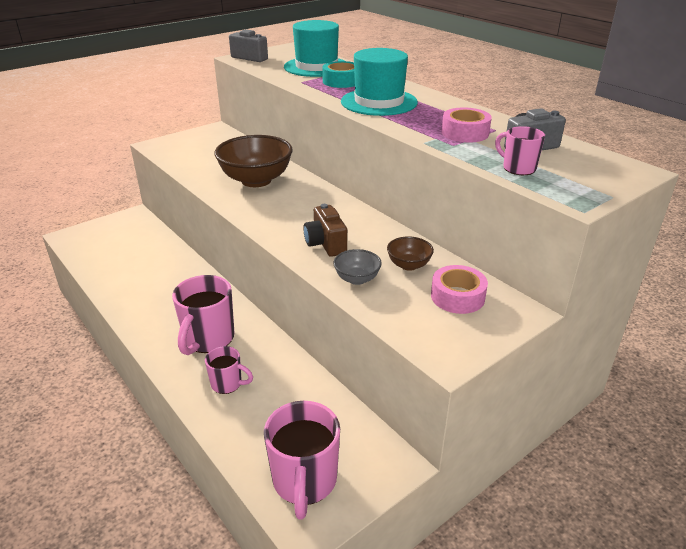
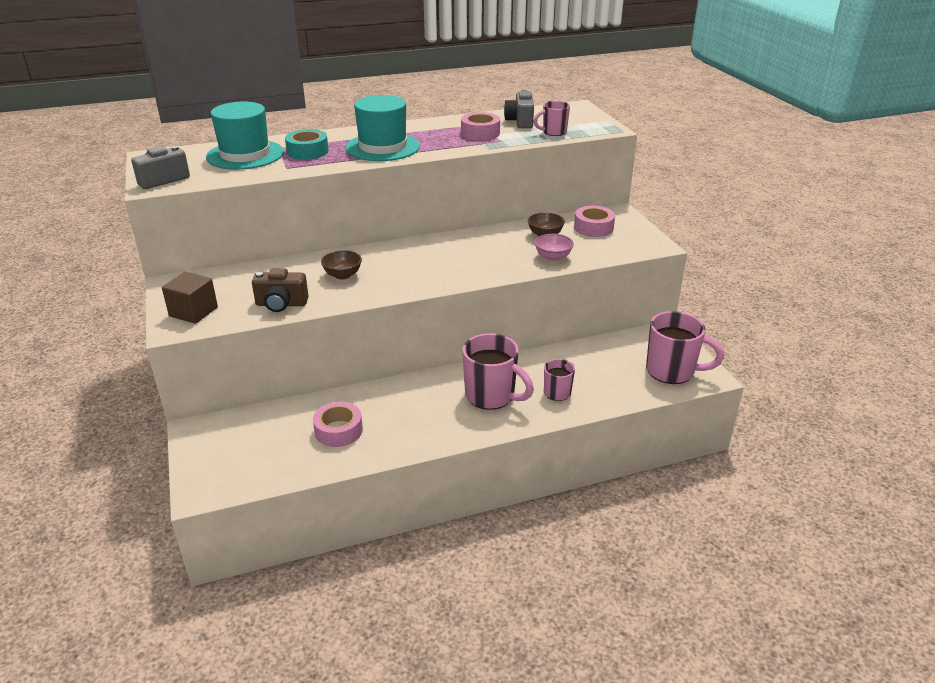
camera: 70 degrees left, 0 degrees up
brown bowl [214,135,293,187] -> brown bowl [321,250,362,280], size x0.48
brown camera [303,204,347,257] -> brown camera moved to [252,268,309,312]
grey bowl [333,249,382,285] -> pink bowl [535,234,574,261]
none -> brown cube [162,272,218,324]
none -> pink tape [313,402,363,447]

